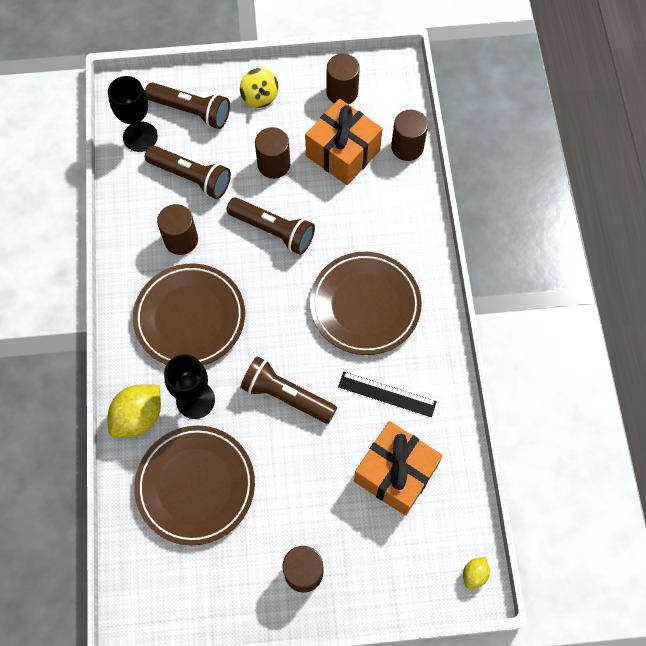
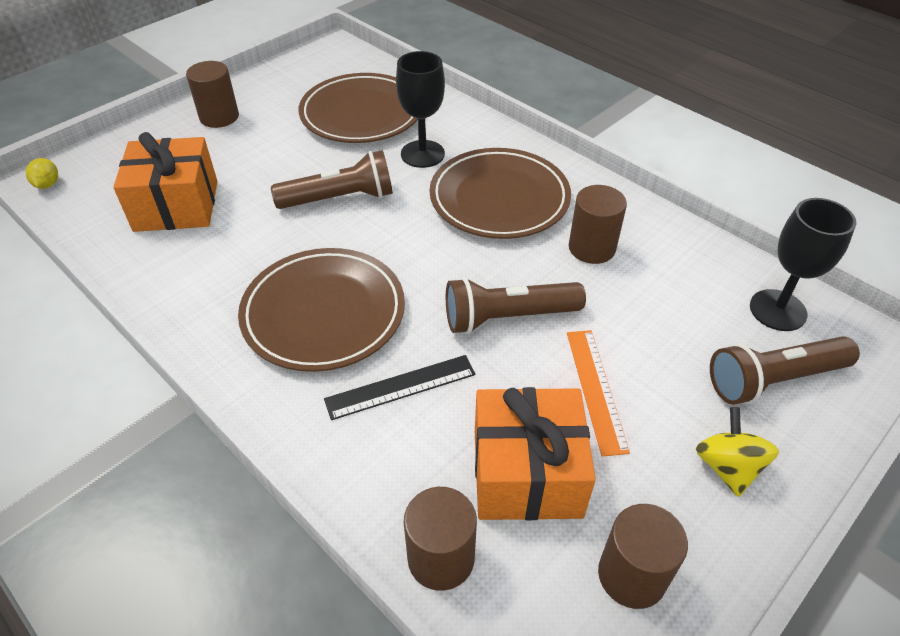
camera: 140 degrees right, 20 degrees down
yellow lemon [108,385,161,438] -> none
brown flashlight [145,145,231,199] -> none
yellow spinning top [240,68,279,108] -> yellow spinning top turned 60 degrees clockwise [696,407,779,497]
brown cylinder [255,127,290,179] -> orange ruler [567,330,630,457]
black ruler [338,372,437,417] -> black ruler moved to [324,355,476,420]

